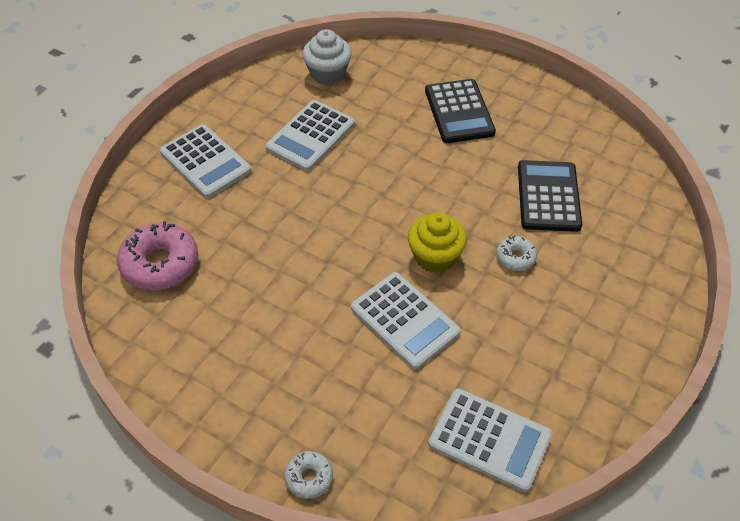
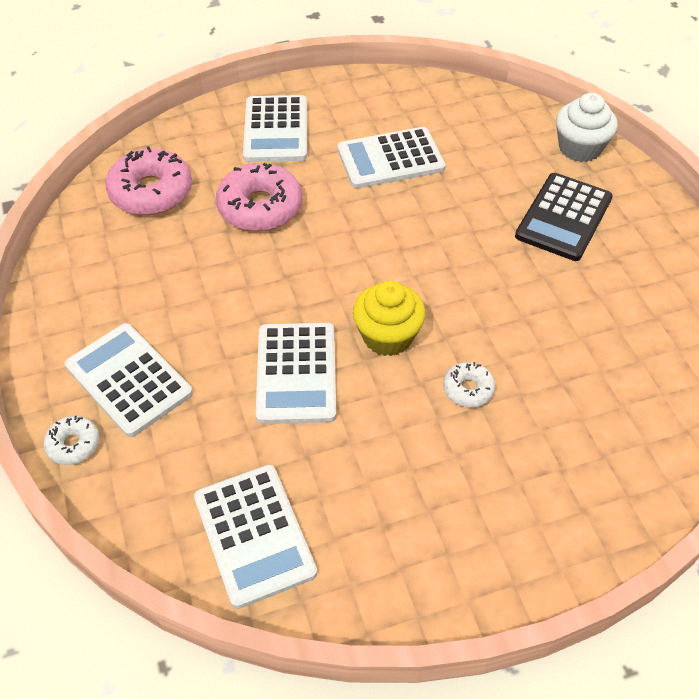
camera: 40 degrees right, 0 degrees up
white cupcake [302,29,352,85] -> white cupcake moved to [556,93,618,162]
black calculator [518,160,582,232] -> none
none -> white calculator [65,323,193,437]
none -> pink donut [216,163,302,231]

